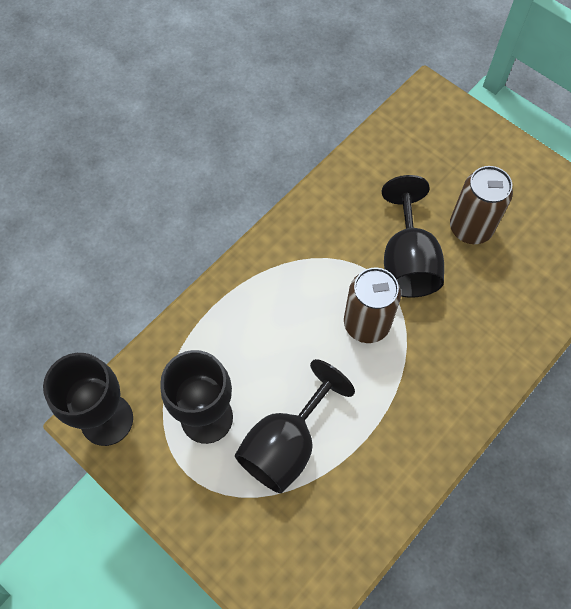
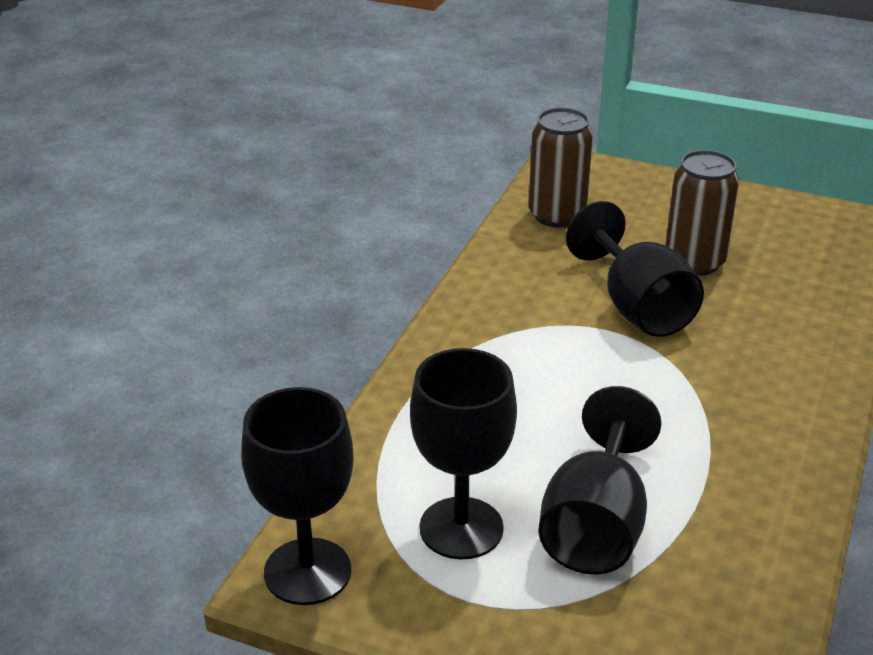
camera: 20 degrees left, 30 degrees down
brown can [344,267,401,343] -> brown can moved to [529,108,593,227]

